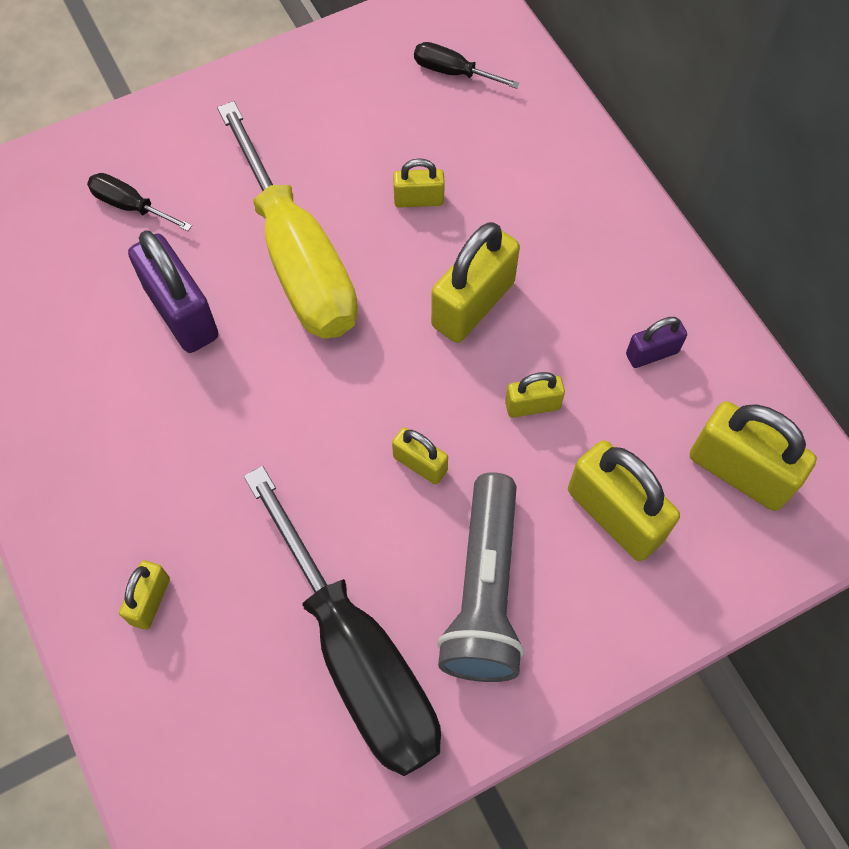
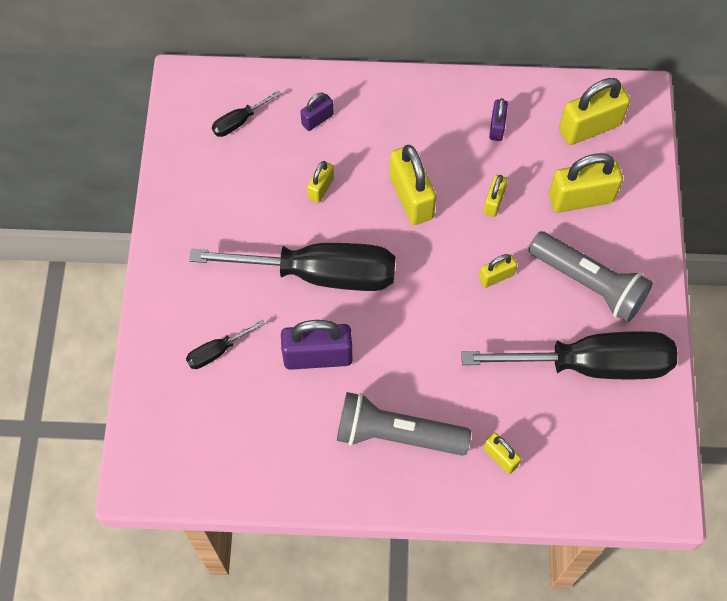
camera: 60 degrees left, 0 degrees up
yellow screwdriver [217,101,358,338] -> black screwdriver [189,243,396,291]
none -> purple padlock [300,92,334,131]
none -> grey flashlight [337,392,471,456]

